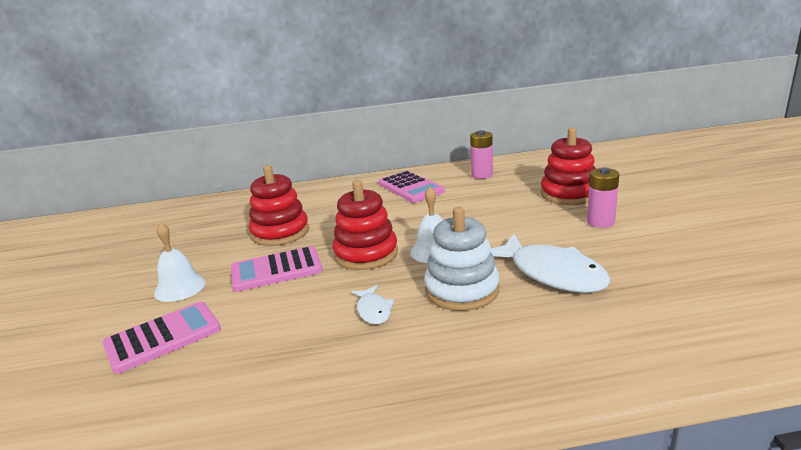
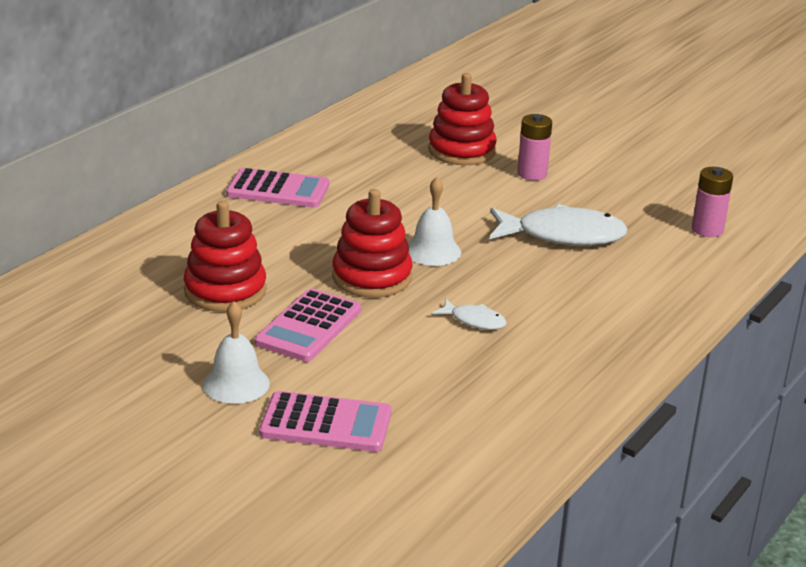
camera: 50 degrees left, 5 degrees up
pink calculator [102,302,221,374] -> pink calculator turned 90 degrees clockwise [259,391,391,452]
white stacking toy [424,207,499,311] -> none
pink battery [470,130,493,179] -> pink battery moved to [692,167,733,237]

